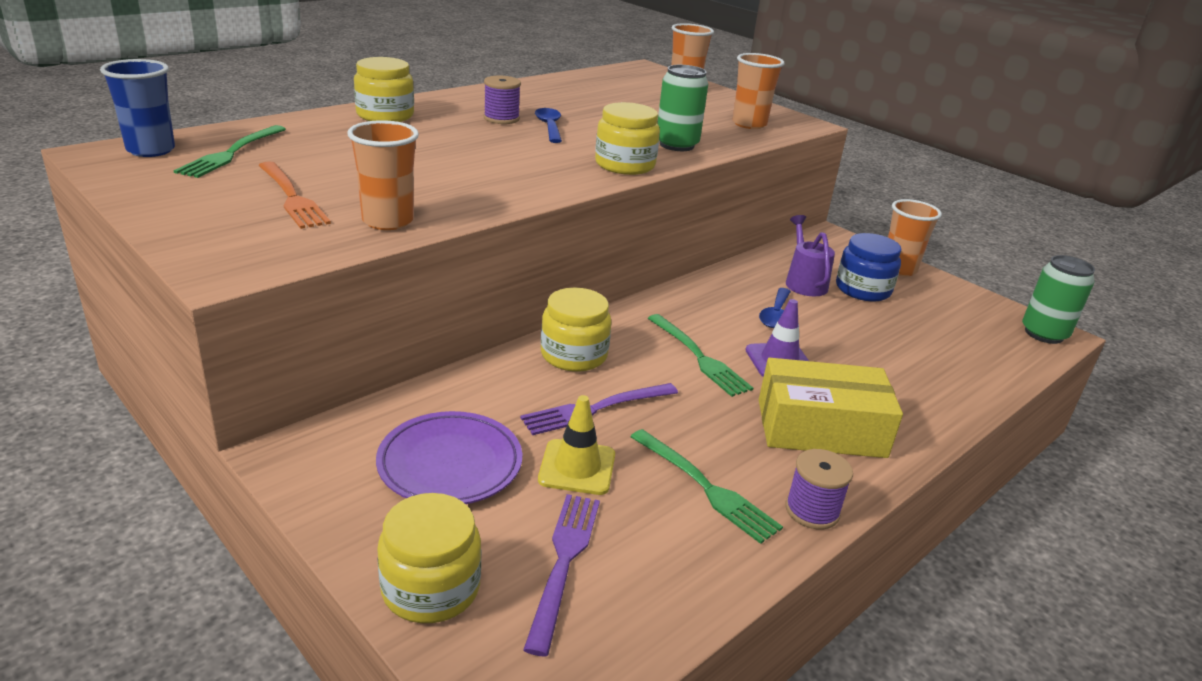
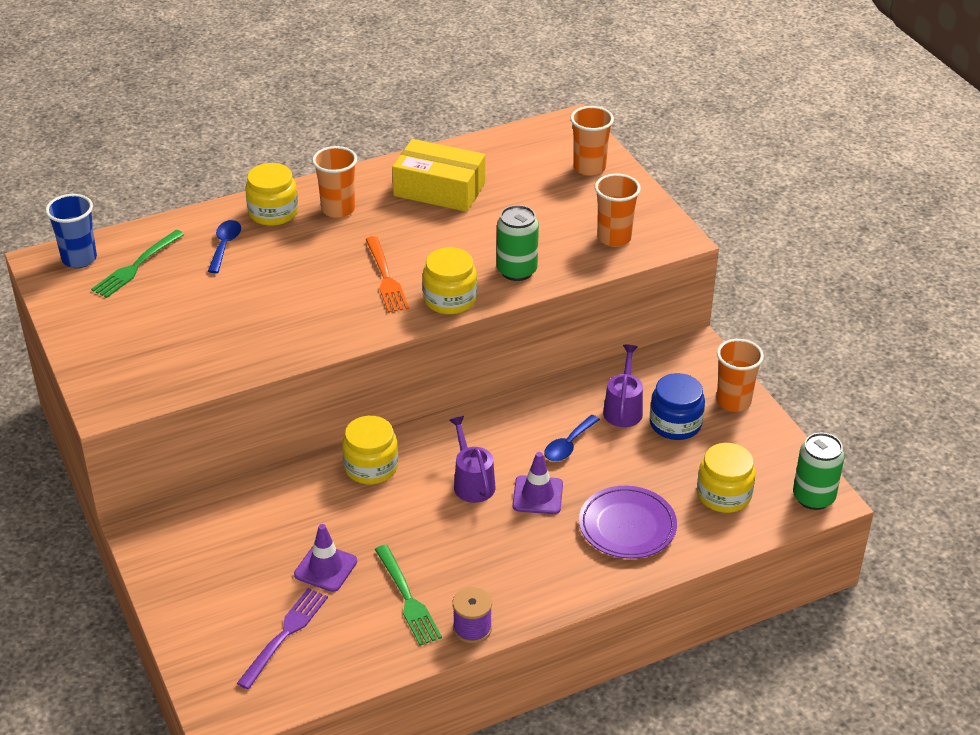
camera: 20 degrees right, 10 degrees up
orange fork [258,161,331,229] -> orange fork moved to [366,236,409,313]
orange cup [347,120,419,230] -> orange cup moved to [312,146,357,218]
purple plate [376,411,522,504] -> purple plate moved to [579,486,677,559]
yellow jar [377,493,481,623] -> yellow jar moved to [697,443,756,513]
purple spool [484,76,521,124] -> none
purple fork [520,383,678,435] -> none
blue spoon [535,108,562,143] -> blue spoon moved to [208,220,241,273]
yellow traffic cone [538,395,615,495] -> purple traffic cone [294,524,357,592]
green fork [648,314,753,397] -> purple watering can [449,416,495,503]
yellow box [759,358,903,458] -> yellow box moved to [392,139,485,212]

